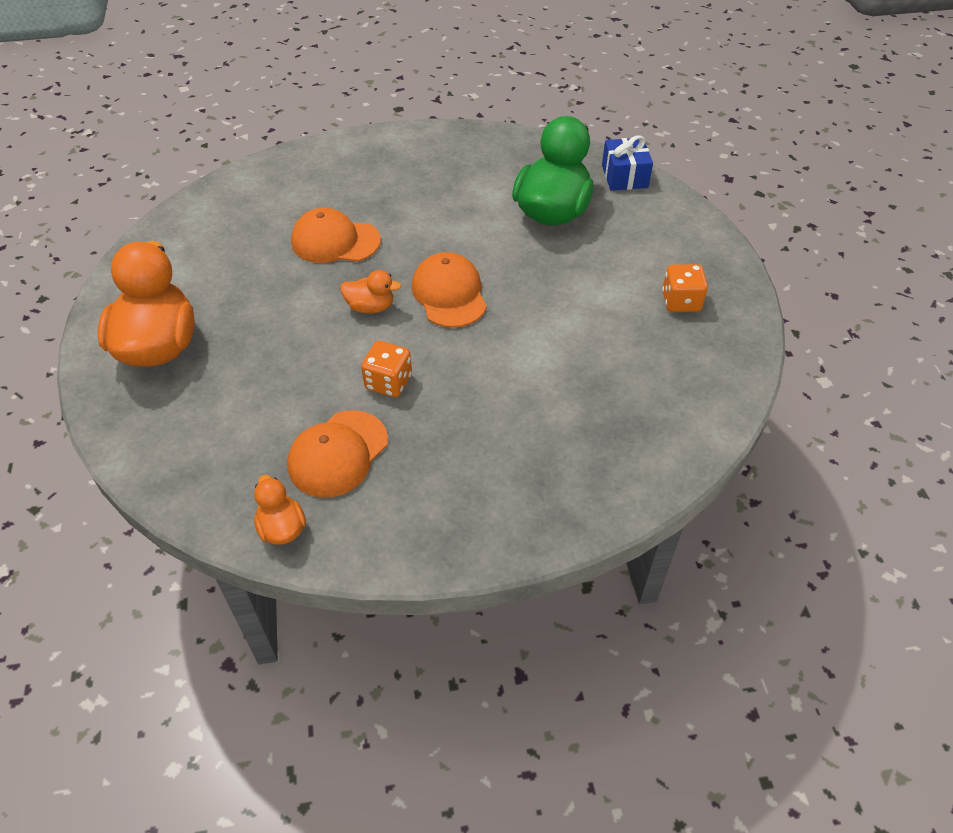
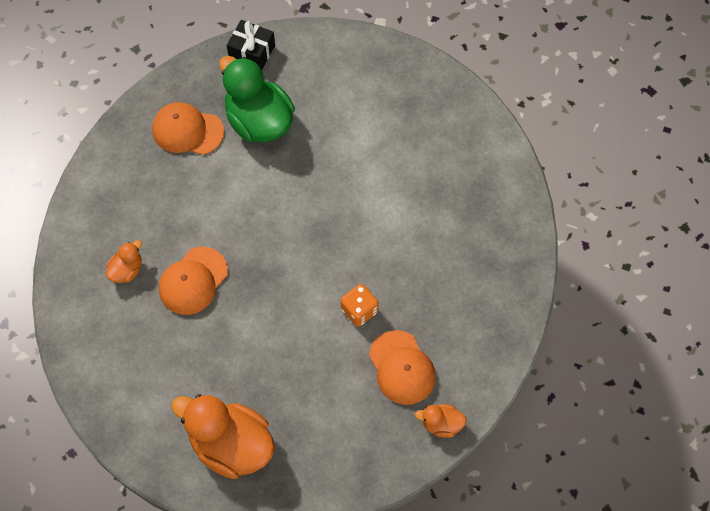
camera: 60 degrees left, 15 degrees up
orange duck [340,270,401,313] -> orange duck moved to [106,240,142,283]
orange cap [412,252,487,328] -> orange cap moved to [152,102,224,155]
blue gift [602,135,653,191] -> black gift [227,20,275,70]
orange dice [662,264,708,312] -> none

